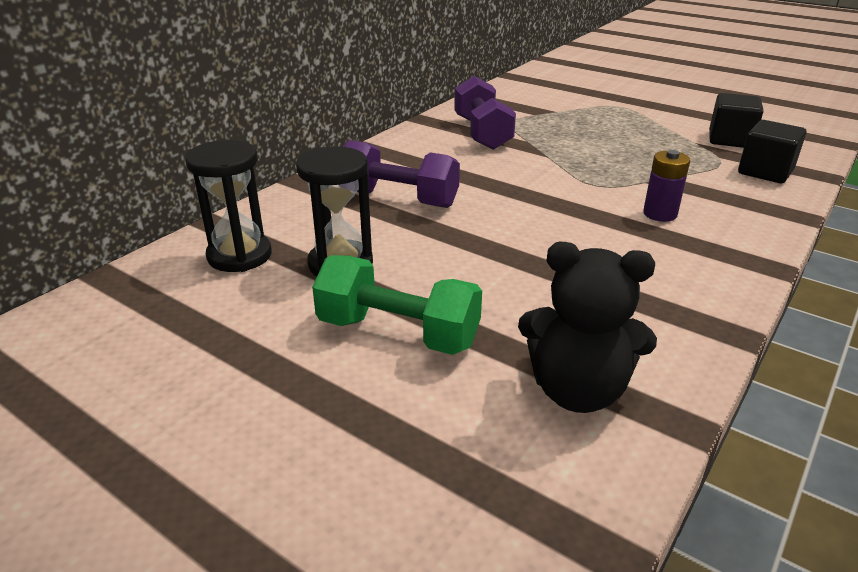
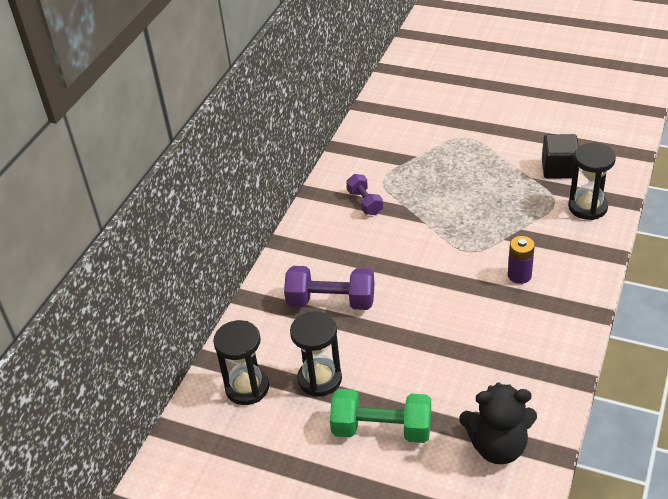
camera: 10 degrees left, 10 degrees up
purple dumbbell [454,76,516,150] -> purple dumbbell [346,174,383,215], size x0.60
black cube [738,120,806,183] -> black hourglass [568,143,616,220]

